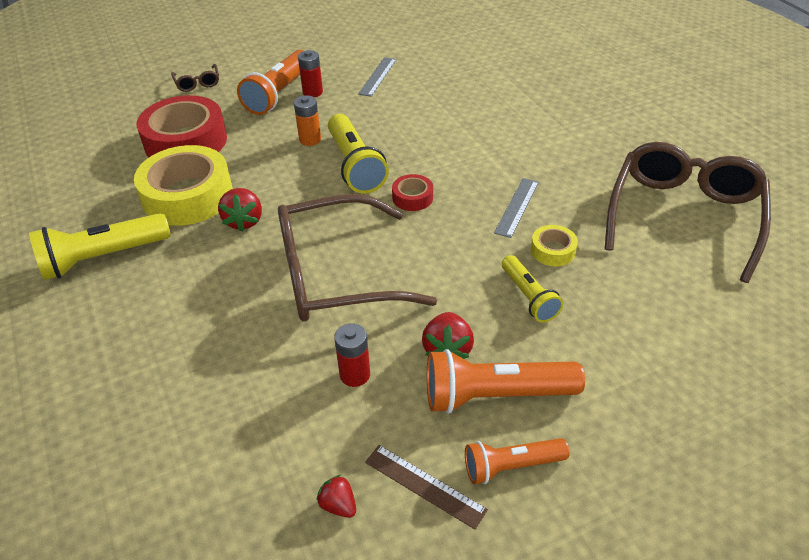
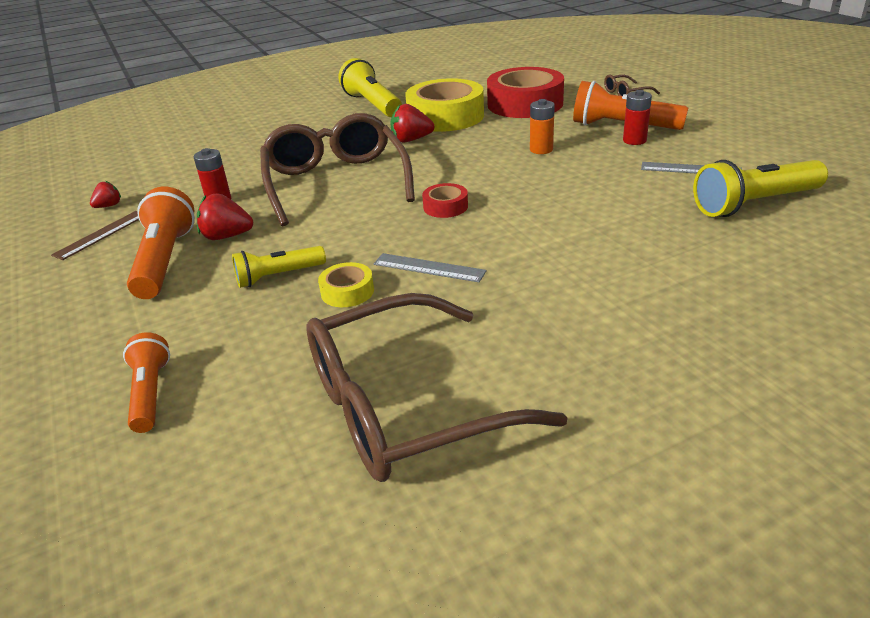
camera: 90 degrees right, 10 degrees down
yellow flashlight [328,114,389,194] -> yellow flashlight moved to [693,160,828,217]
orange flashlight [465,438,570,484] -> orange flashlight moved to [123,332,170,433]
brown glasses [605,142,771,283] -> brown glasses turned 135 degrees clockwise [307,293,567,482]

